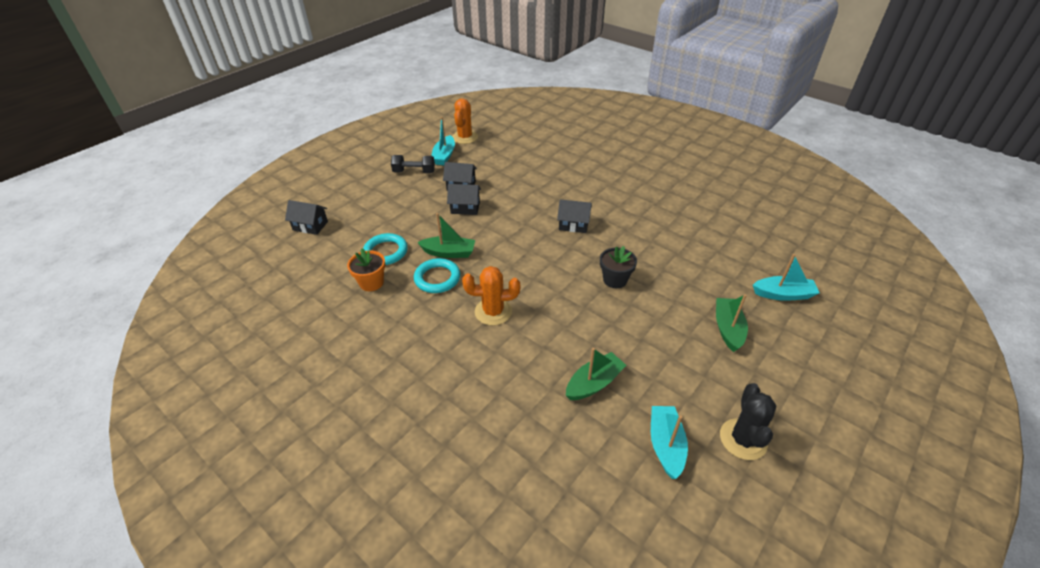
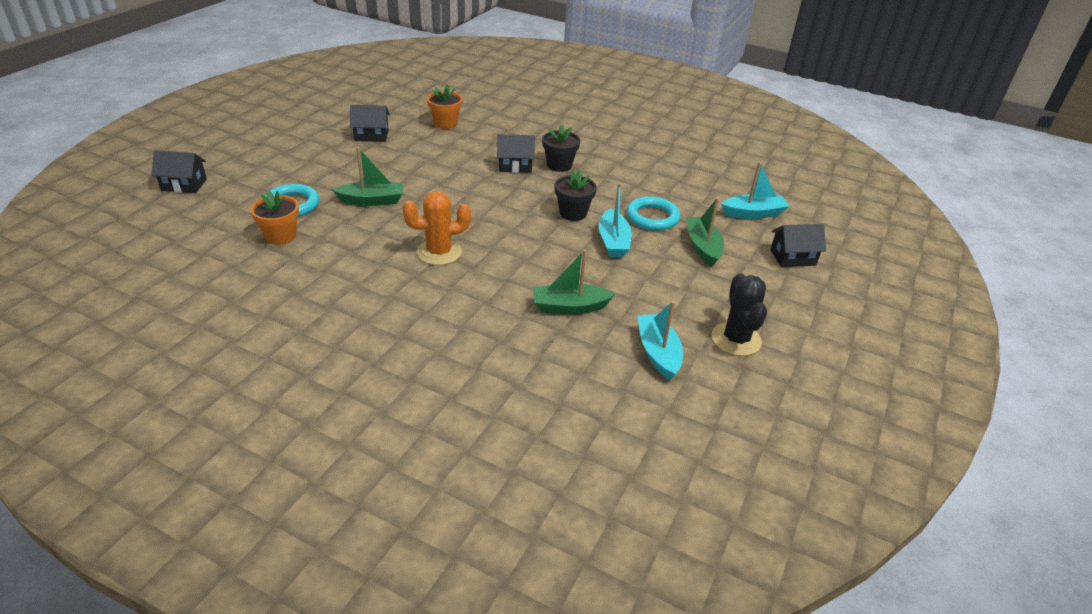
camera: 15 degrees left, 5 degrees down
black dumbbell [391,155,435,173] -> none
turquoise ring [414,258,460,293] -> turquoise ring moved to [627,196,680,231]
turquoise boat [431,117,455,165] -> turquoise boat moved to [599,183,631,257]
black house [447,184,481,215] -> black house moved to [770,224,826,267]
orange cactus [452,98,478,144] -> none
green boat [566,348,626,400] -> green boat turned 135 degrees counterclockwise [533,249,615,314]
none -> orange flower pot [427,85,463,129]
none -> black flower pot [542,124,580,172]

